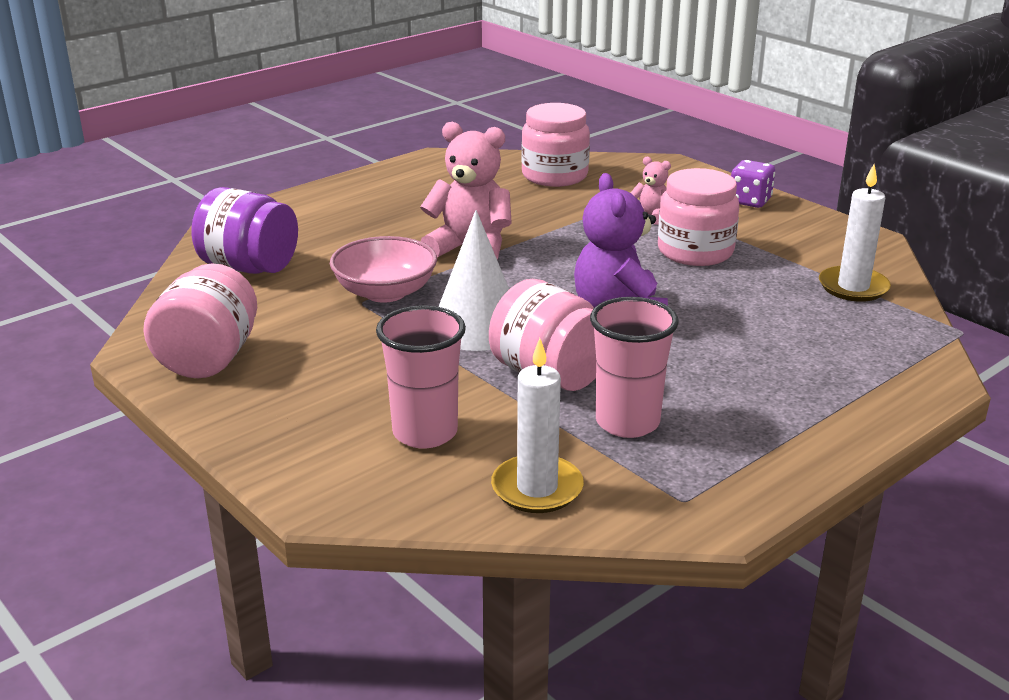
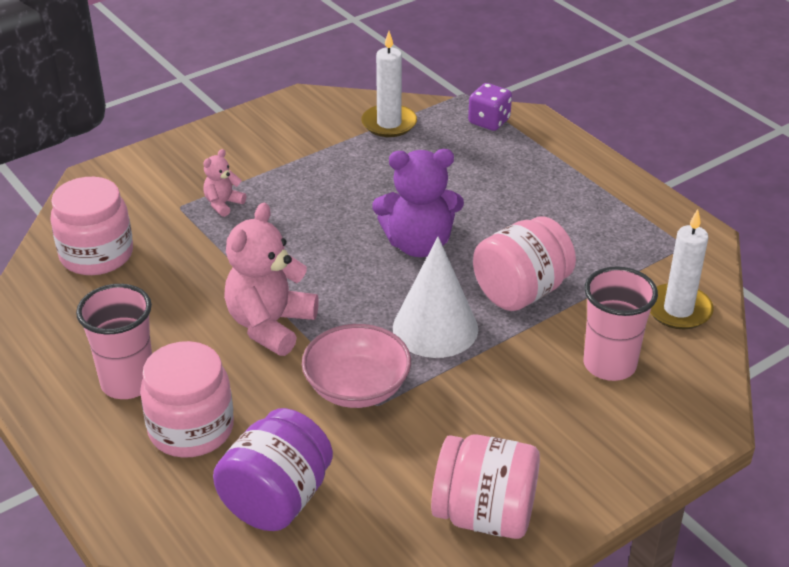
camera: 85 degrees left, 10 degrees up
pink cup [590,297,679,438] -> pink cup moved to [76,284,152,399]
pink jar [658,168,739,266] -> pink jar moved to [140,341,234,458]
purple dice [731,160,775,208] -> purple dice moved to [468,83,512,131]

